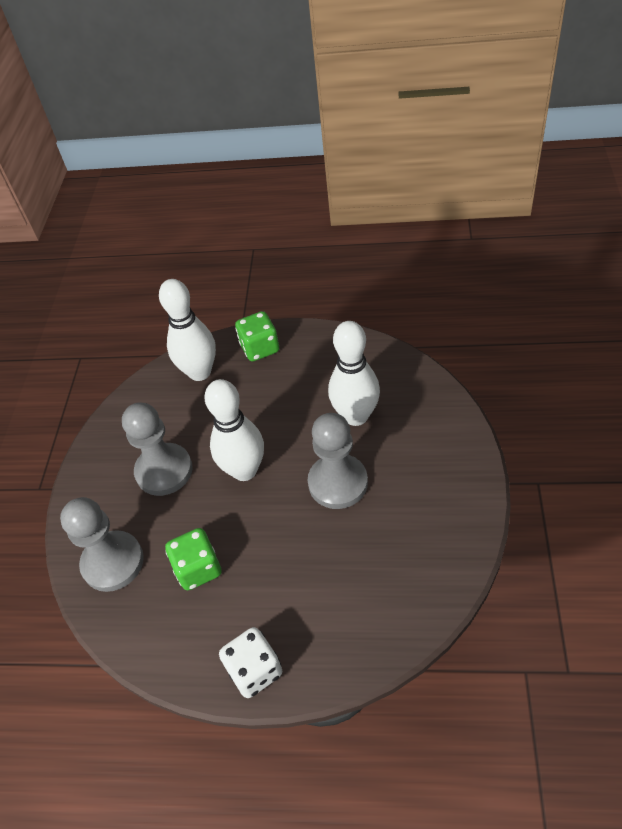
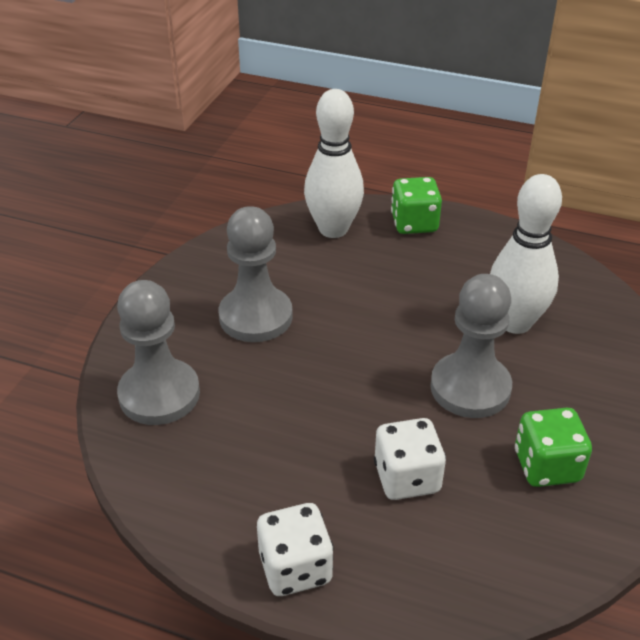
camera: 10 degrees right, 10 degrees down
green dice [165,528,222,590] -> green dice moved to [515,408,592,487]
white bowling pin [204,379,264,481] -> none
none -> white dice [374,418,446,500]

